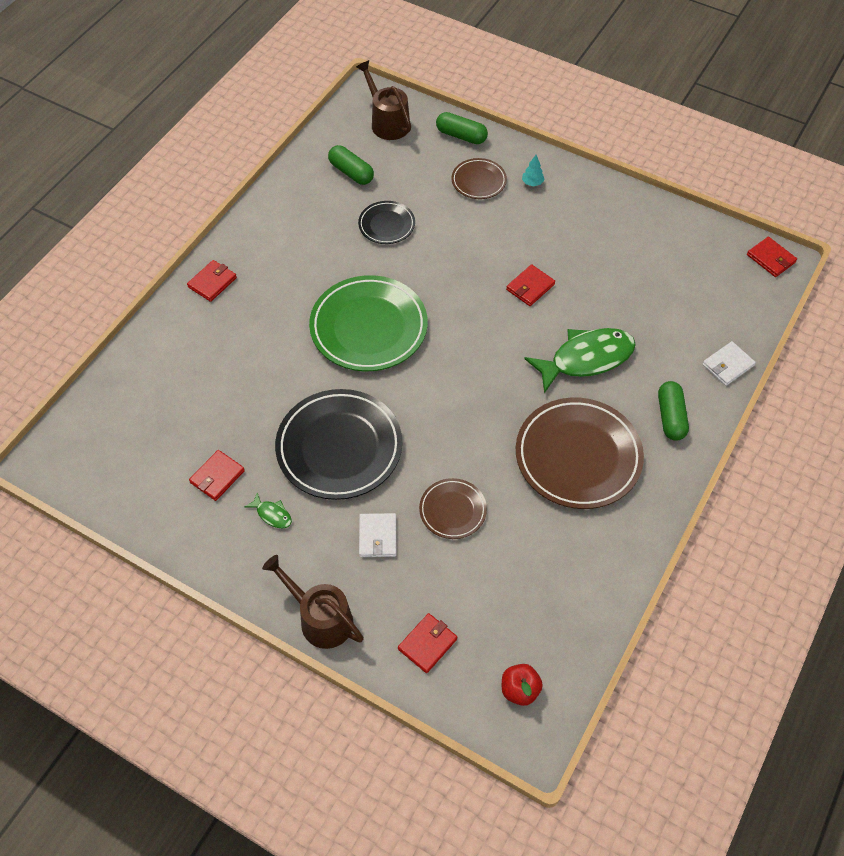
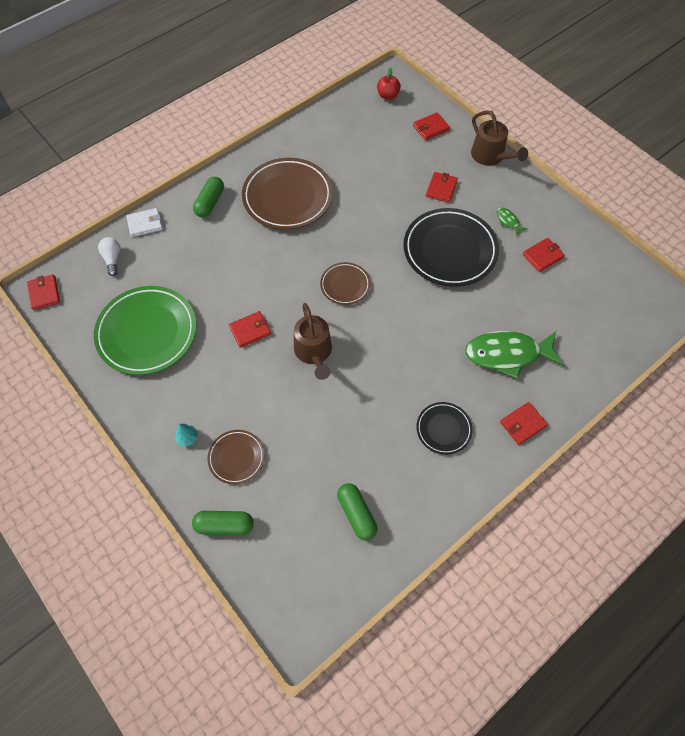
camera: 160 degrees left, 5 degrees up
green plate [309,275,428,371] -> green plate moved to [94,286,197,375]
brown watering can [356,60,411,140] -> brown watering can moved to [294,303,332,380]
black plate [358,201,415,244] -> black plate moved to [416,402,473,455]
white wallet [359,513,396,557] -> red wallet [426,172,458,203]
brown plate [419,478,487,539] -> brown plate moved to [320,262,370,305]
green capsule [436,112,488,144] -> green capsule turned 45 degrees counterclockwise [192,511,254,535]
green fish [524,328,636,393] -> green fish moved to [465,331,563,379]
none -> white light bulb [98,237,121,276]

